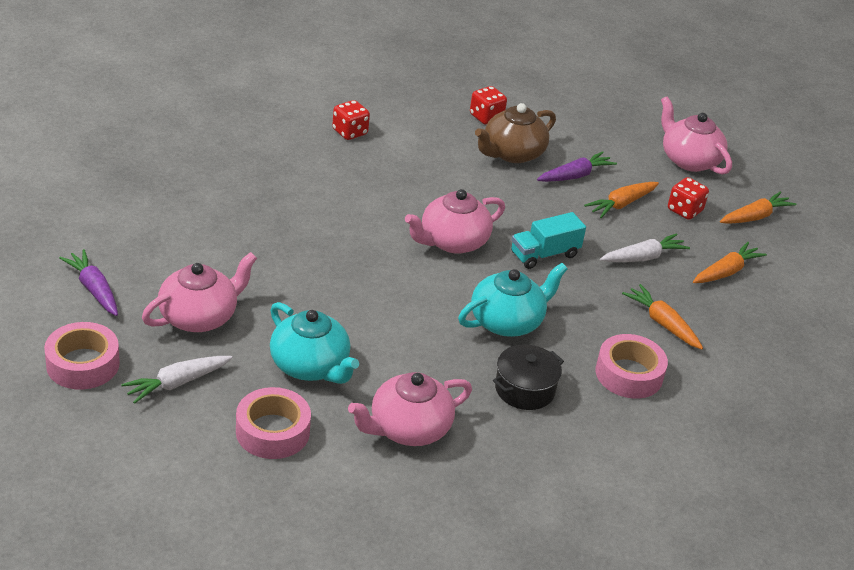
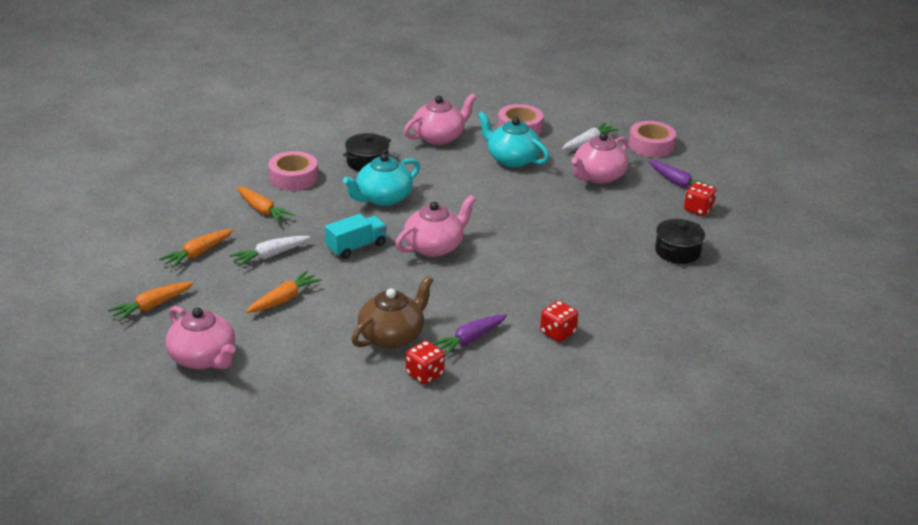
camera: 175 degrees right, 5 degrees down
purple carrot [537,151,617,182] -> purple carrot moved to [432,314,507,357]
red dice [668,177,709,220] -> red dice moved to [684,182,717,216]
none -> black pot [655,219,705,264]

